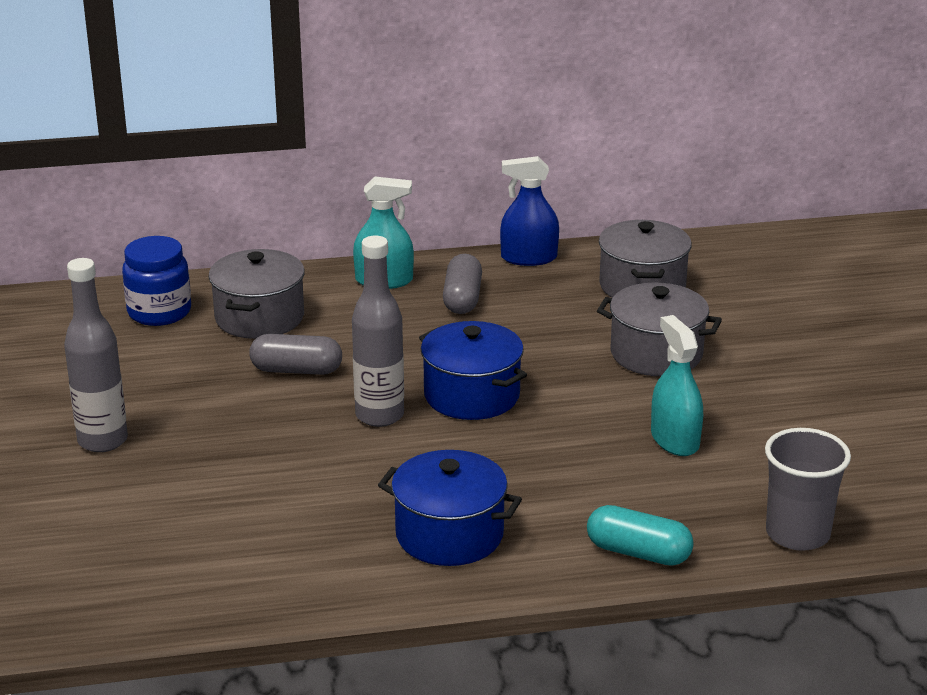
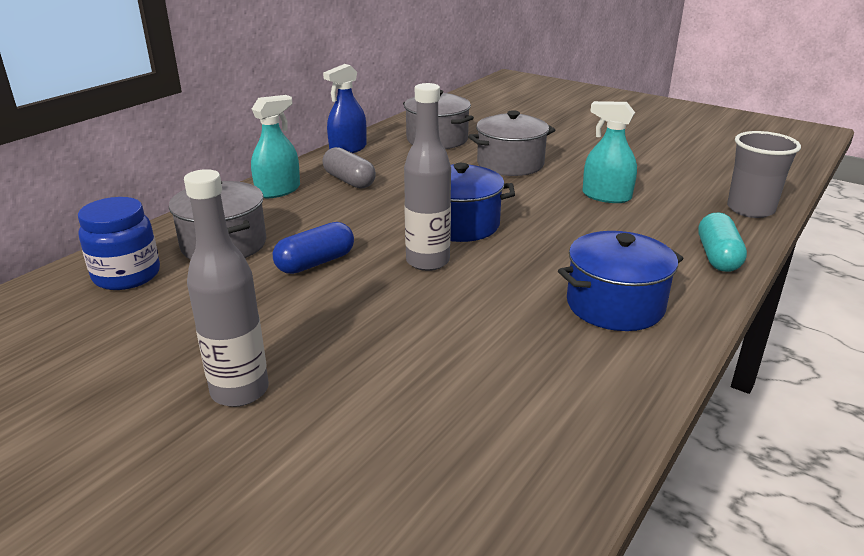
camera: 45 degrees left, 0 degrees up
grey capsule [249,334,342,375] -> blue capsule [273,222,354,274]
turquoise capsule [587,505,694,566] -> turquoise capsule turned 60 degrees counterclockwise [698,212,747,272]

